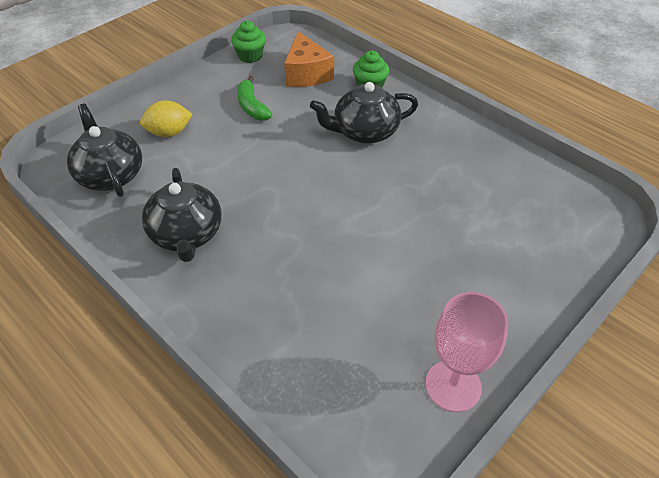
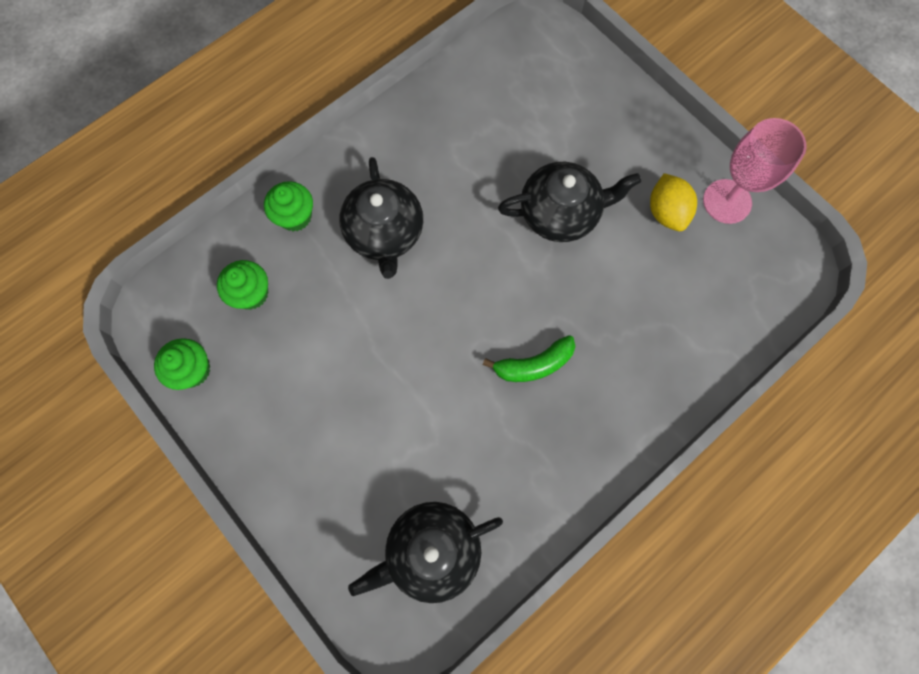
camera: 85 degrees left, 25 degrees up
yellow lemon [140,100,193,137] -> yellow lemon moved to [650,173,697,231]
black teapot [142,168,222,262] -> black teapot moved to [498,162,641,242]
green banana [237,76,272,121] -> green banana moved to [483,335,576,382]
orange cheese [284,31,334,87] -> green cupcake [217,260,268,310]

